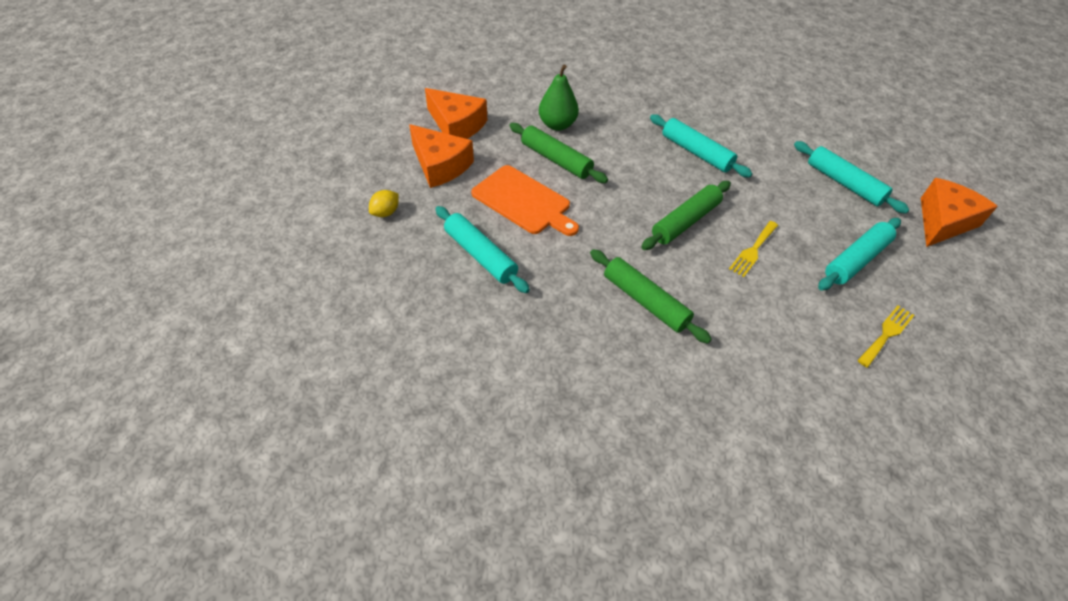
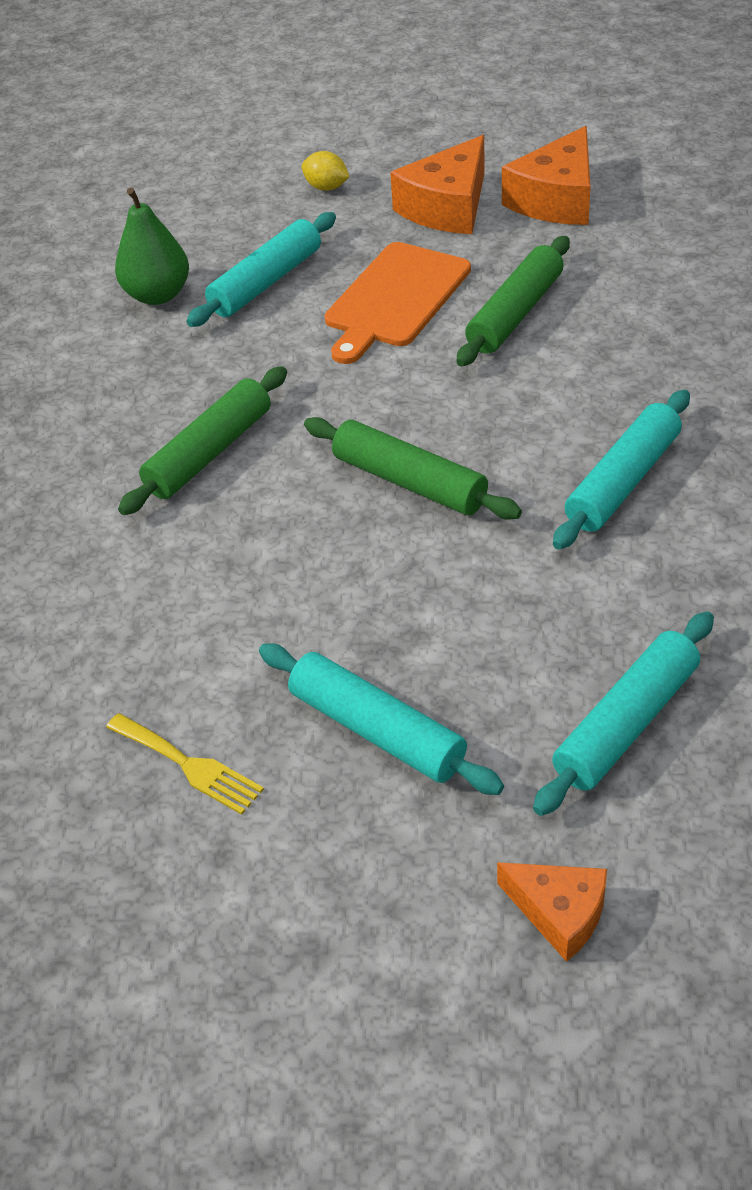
camera: 85 degrees right, 5 degrees down
green pear [539,65,579,131] -> green pear moved to [115,188,189,305]
yellow fork [729,221,778,277] -> none
orange cheese [921,178,998,247] -> orange cheese [497,862,607,962], size x0.59

